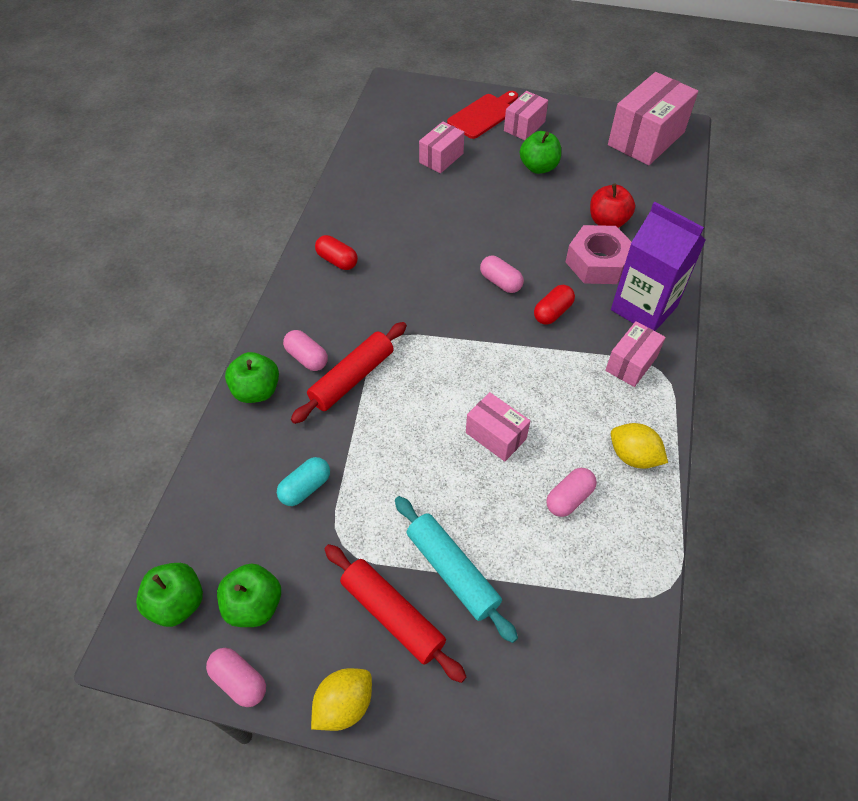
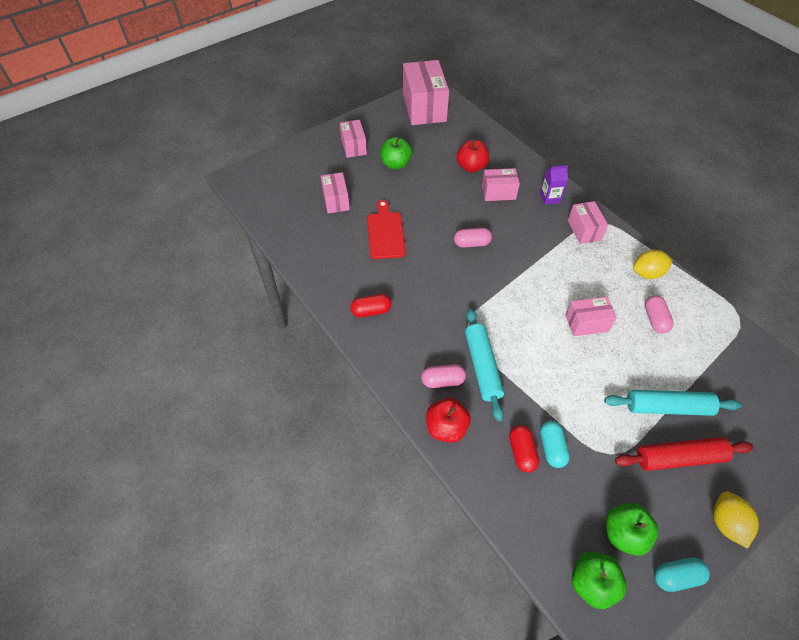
camera: 50 degrees left, 0 degrees up
pink capsule [206,648,266,707] -> turquoise capsule [654,558,710,592]
green apple [225,352,279,403] -> red apple [426,398,471,443]
red rolling pin [291,322,407,424] -> turquoise rolling pin [465,308,504,421]
red cutting board [447,91,518,139] -> red cutting board moved to [367,200,406,259]
red capsule [534,285,575,325] -> red capsule moved to [509,425,539,473]
pink nut [566,225,631,284] -> pink box [482,168,520,201]
purple carton [611,202,706,331] -> purple carton [540,165,568,205], size x0.48

